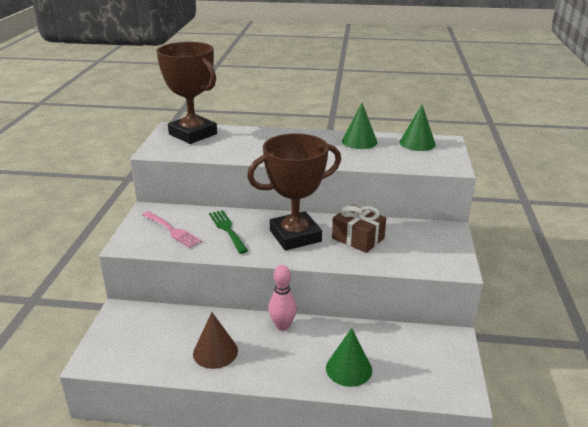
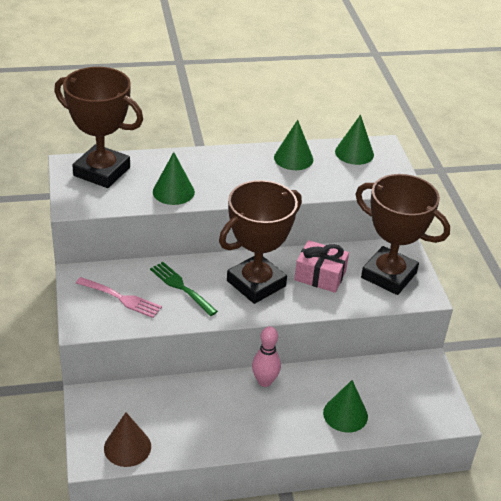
camera: 20 degrees left, 10 degrees up
brown cone [193,312,238,369] -> brown cone moved to [104,412,151,467]
brown gift [332,204,386,253] -> pink gift [294,240,349,293]
none -> green cone [153,152,195,205]
none -> brown trophy [355,174,450,295]

